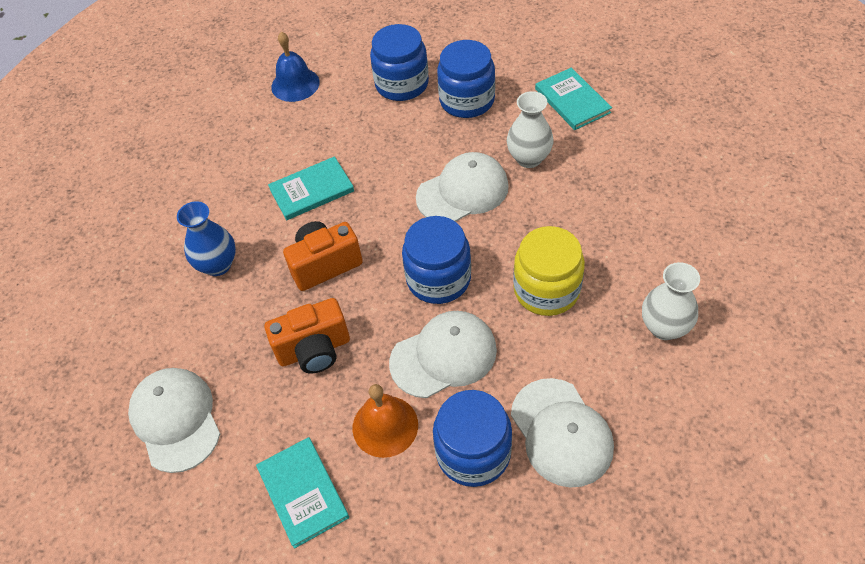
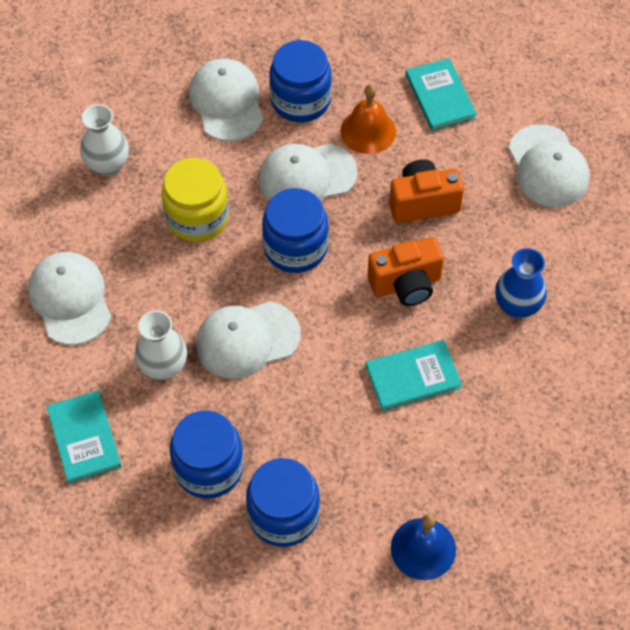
camera: 175 degrees left, 5 degrees up
none -> white cap [28,252,111,345]

